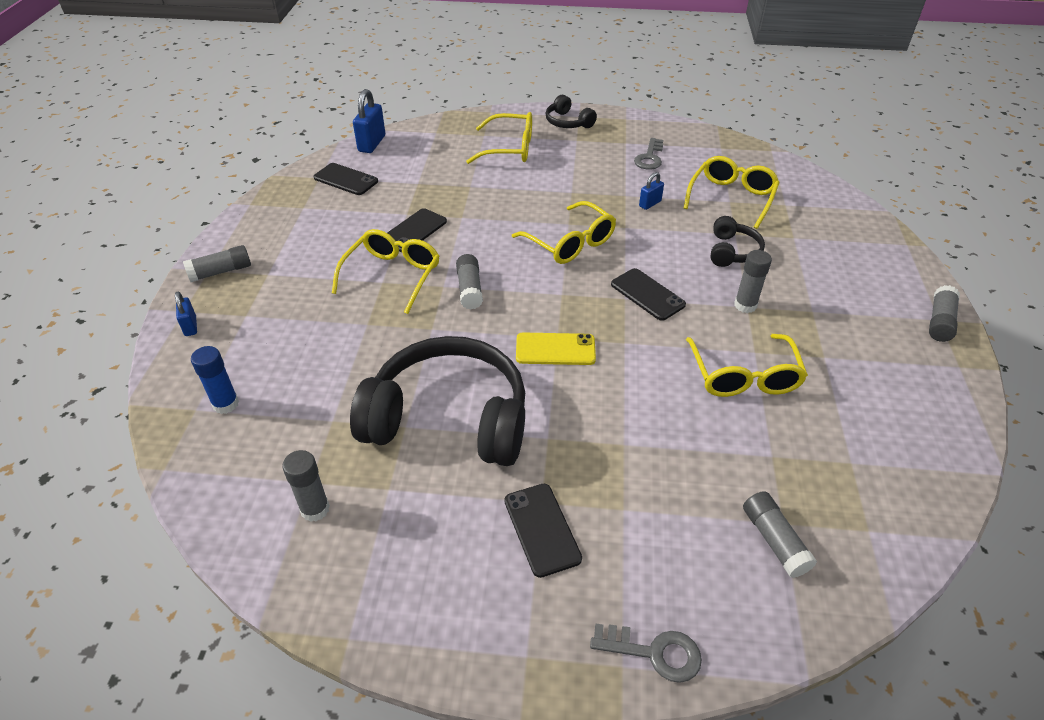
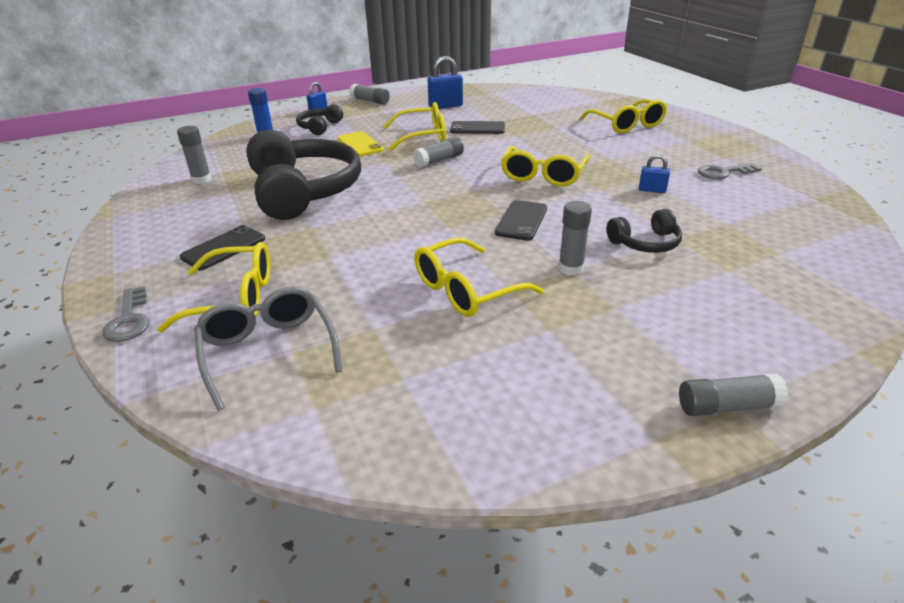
camera: 60 degrees right, 10 degrees down
black phone [314,163,378,195] -> none
blue padlock [353,89,385,153] -> blue padlock moved to [427,56,463,109]
yellow phone [516,333,596,365] -> yellow phone moved to [338,131,384,157]
black headphones [545,95,597,128] -> black headphones moved to [296,104,343,135]
yellow glasses [684,156,780,229] -> yellow glasses moved to [157,242,270,333]
grey glue stick [743,491,817,578] -> grey glasses [194,286,343,410]

